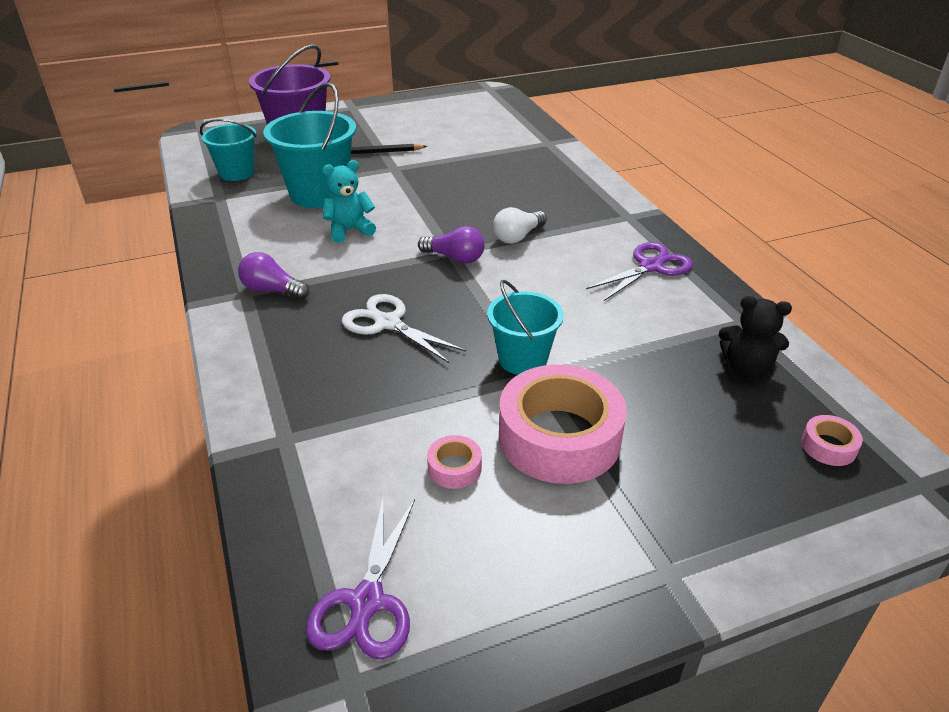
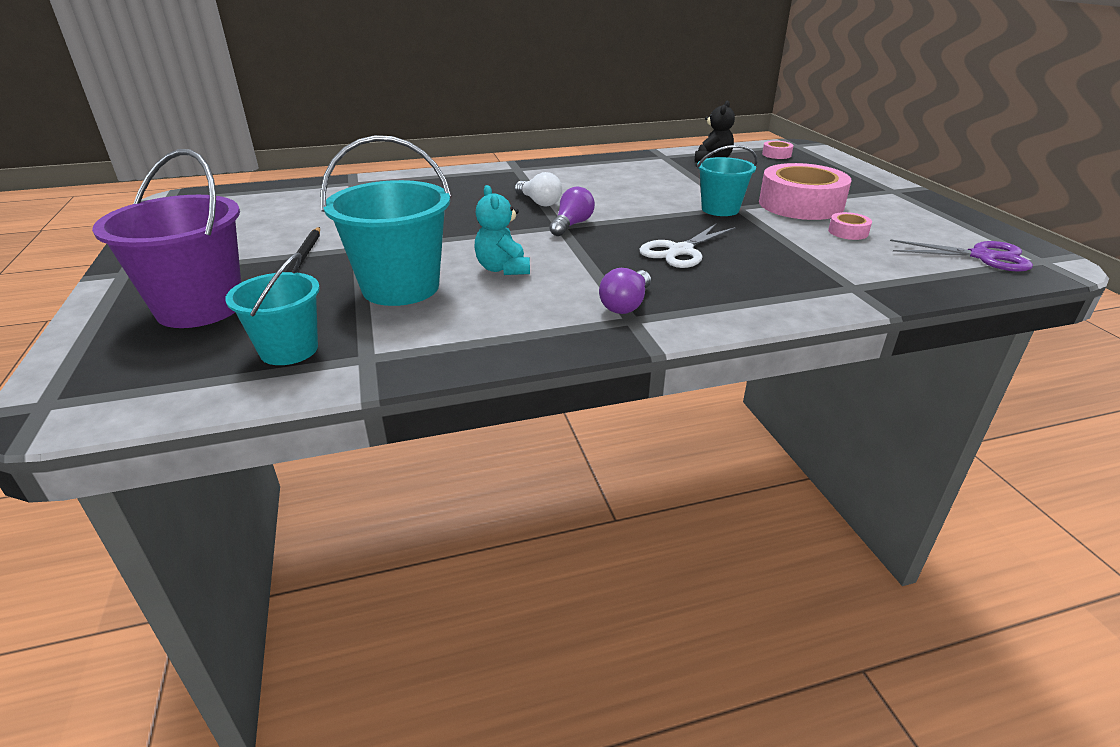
camera: 85 degrees left, 5 degrees down
purple scissors [586,242,693,301] -> none

